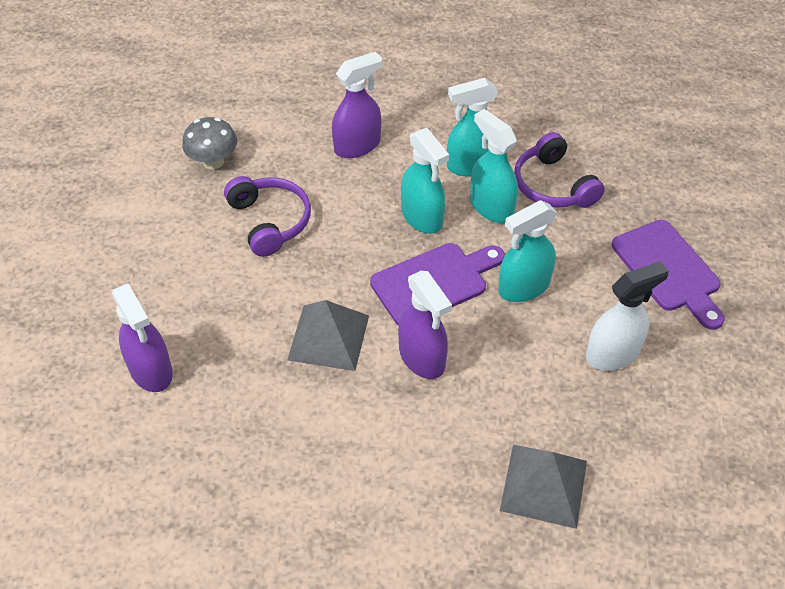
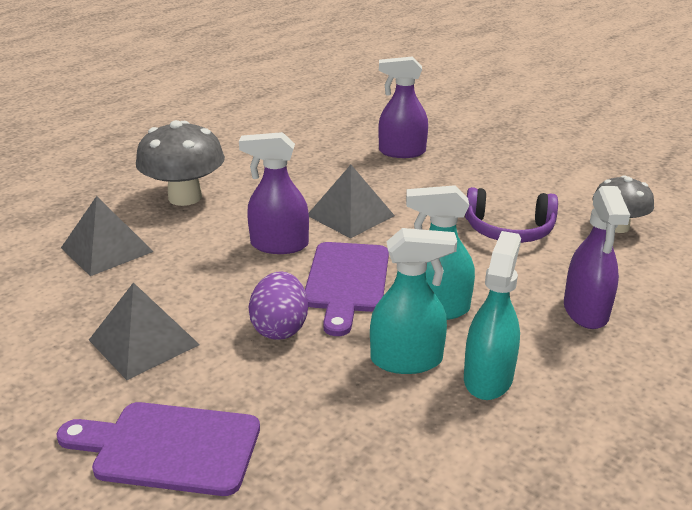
camera: 125 degrees right, 20 degrees down
turquoise spray bottle [498,200,557,302] -> purple egg [249,271,308,340]
purple headphones [514,132,605,208] -> none
white spray bottle [586,261,669,371] -> grey pyramid [89,282,200,380]
none -> grey mushroom [136,120,225,206]

